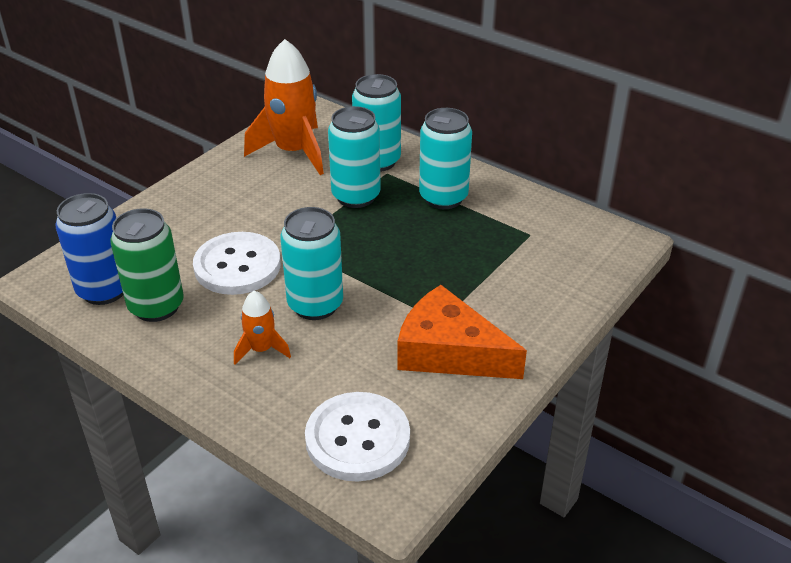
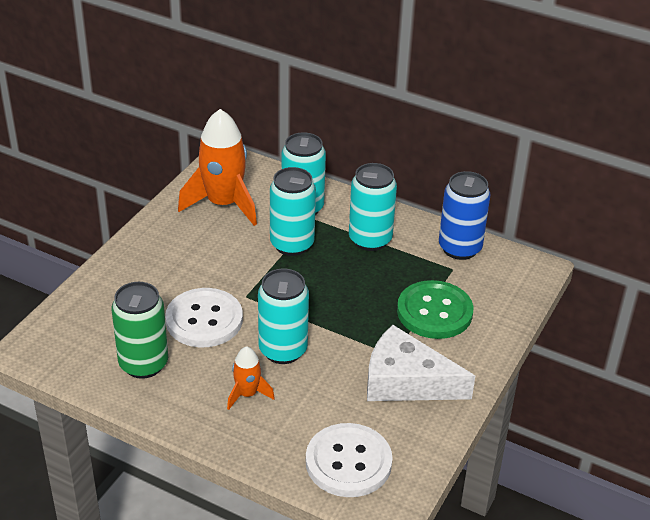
camera: 10 degrees left, 0 degrees up
blue can [55,193,123,305] -> blue can moved to [439,171,491,260]
orange cheese [397,285,527,379] -> white cheese [367,325,475,401]
none -> green button [397,280,473,339]

